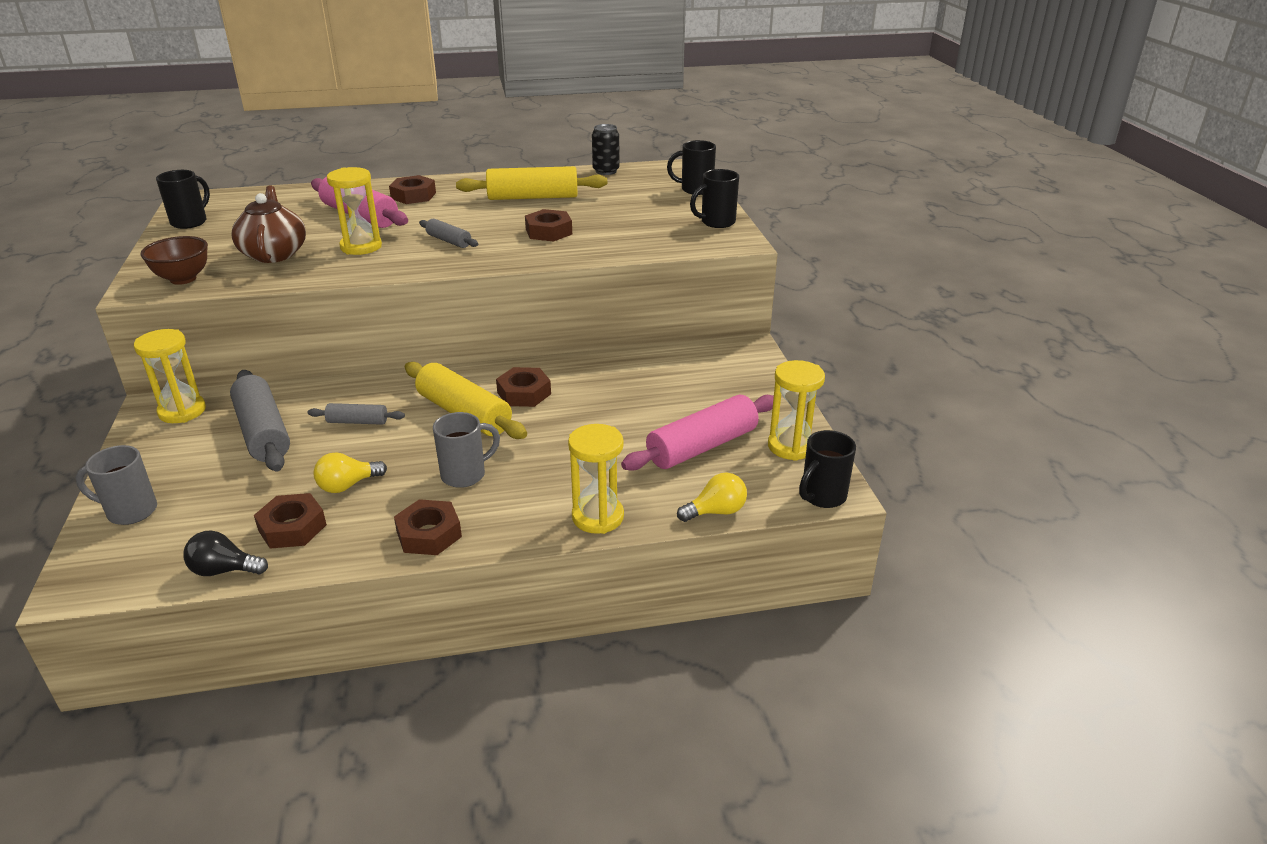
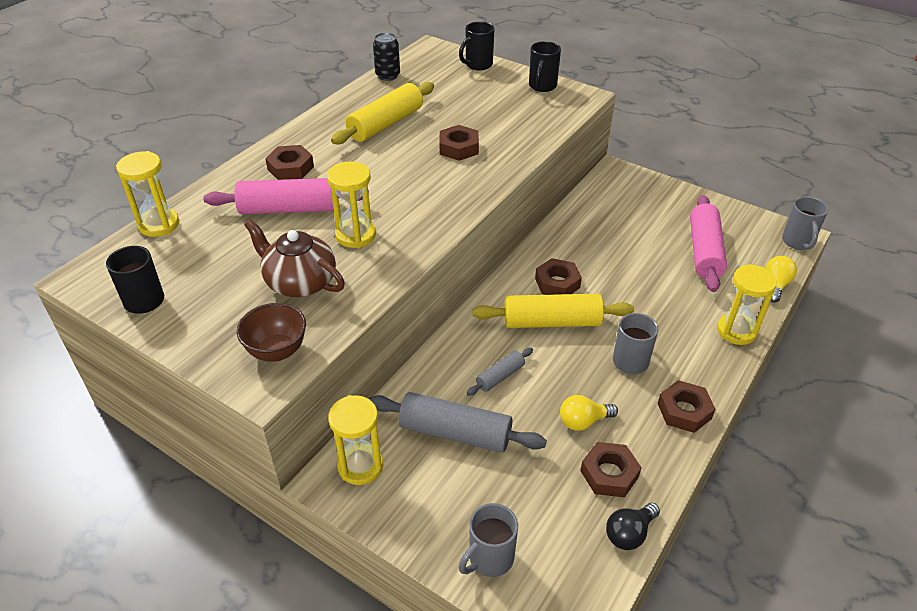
camera: 45 degrees left, 10 degrees up
yellow light bulb [313,452,387,493] -> yellow light bulb turned 60 degrees clockwise [560,395,618,431]
grey rolling pin [419,219,478,248] -> none
yellow hourglass [768,360,825,461] -> yellow hourglass moved to [116,151,179,237]
black mug [799,430,856,508] -> grey mug [782,197,828,250]

